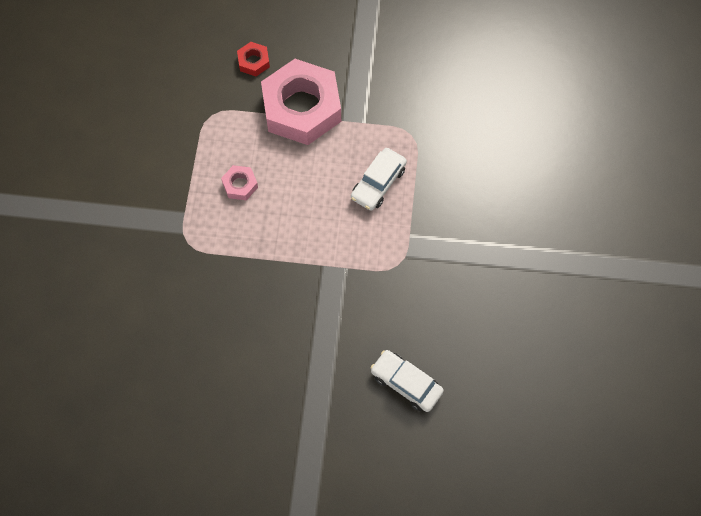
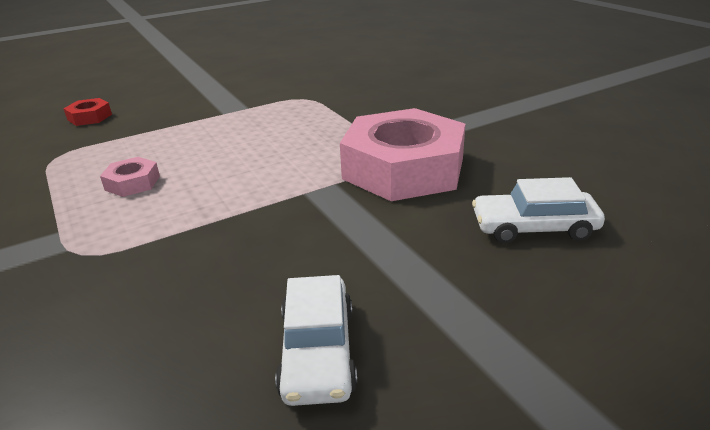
camera: 35 degrees left, 35 degrees down
pink nut [261,59,341,145] -> pink nut moved to [340,108,465,201]
white car [351,148,407,211] -> white car moved to [275,275,357,406]

